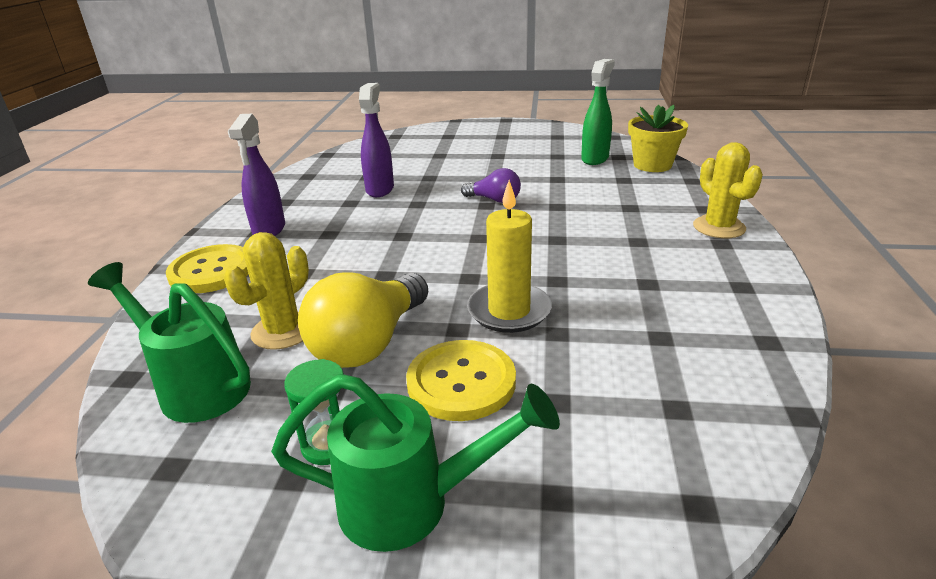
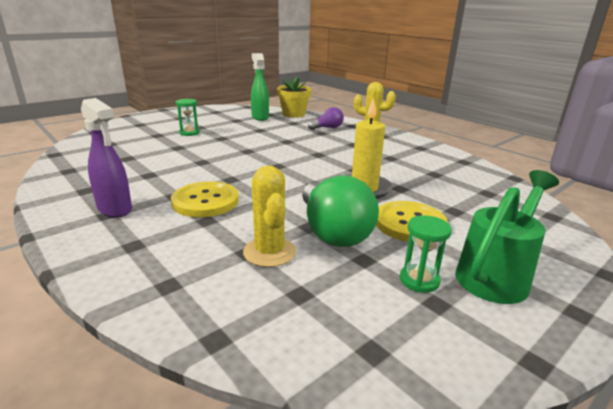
camera: 50 degrees left, 5 degrees down
green watering can [88,262,251,423] -> none
yellow button [166,244,249,293] -> yellow button moved to [171,181,239,217]
yellow light bulb [298,272,428,368] -> green light bulb [302,175,379,247]
purple spray bottle [359,83,394,197] -> none
purple light bulb [461,168,521,203] -> purple light bulb moved to [308,107,344,130]
none -> green hourglass [176,99,200,136]

